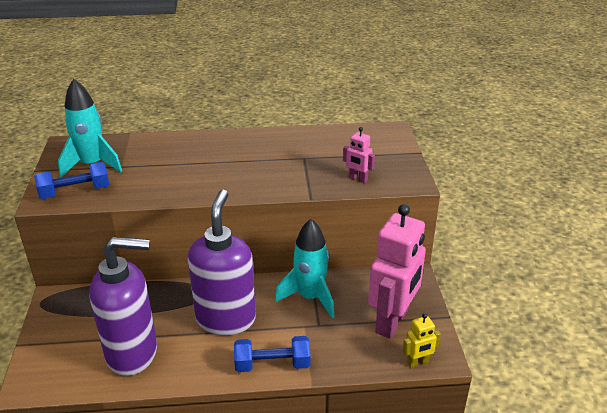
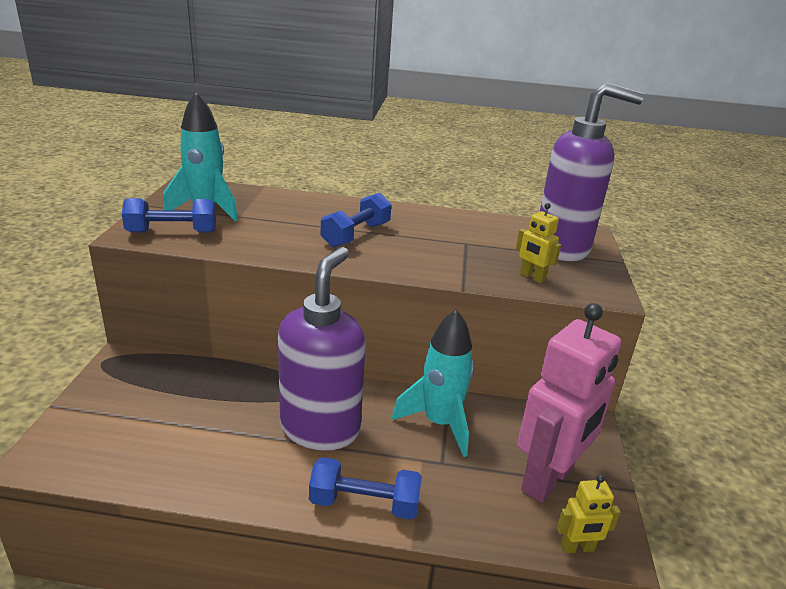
camera: 10 degrees right, 5 degrees down
purple soap dispenser [89,237,157,376] -> purple soap dispenser moved to [540,82,645,261]
pink robot [343,127,375,183] -> yellow robot [516,203,561,283]
none -> blue dumbbell [321,193,391,247]

